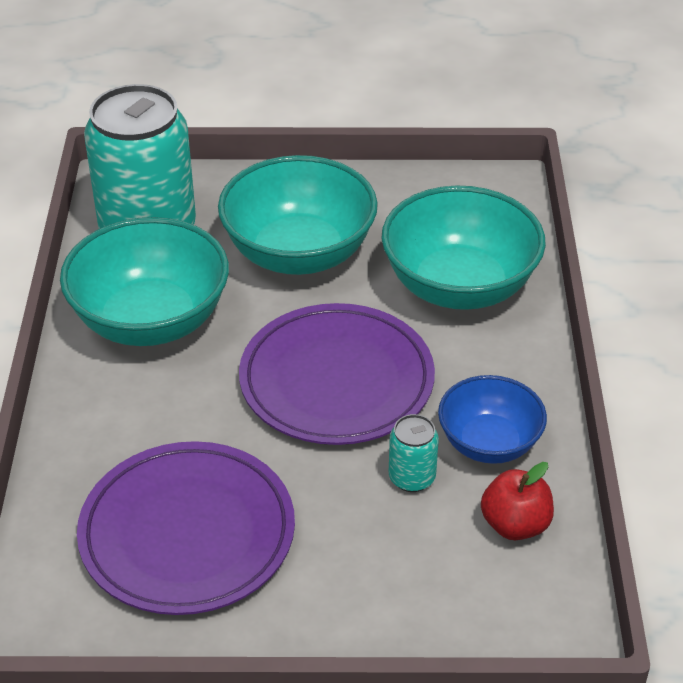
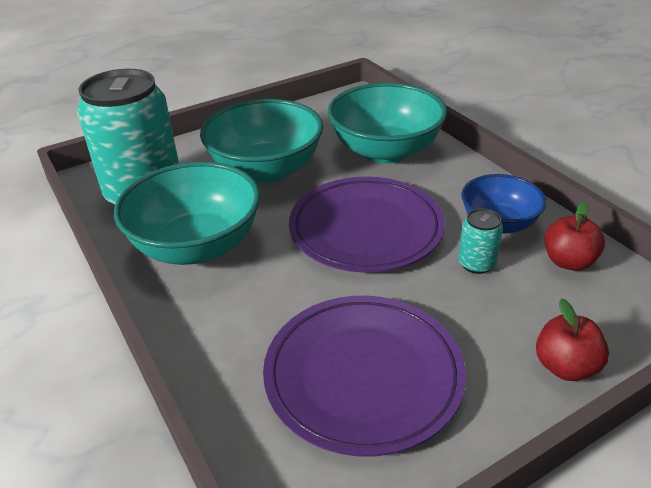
camera: 30 degrees left, 5 degrees down
none -> red apple [536,298,609,381]

